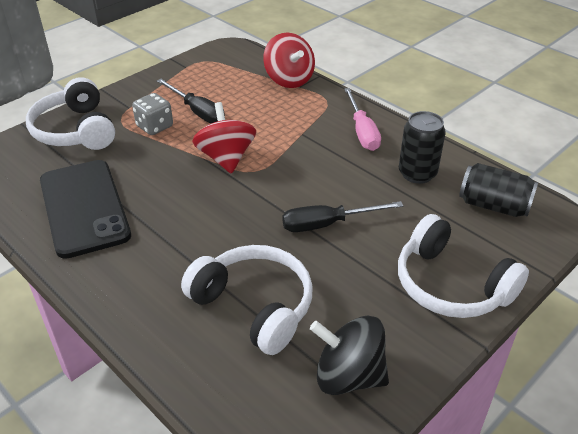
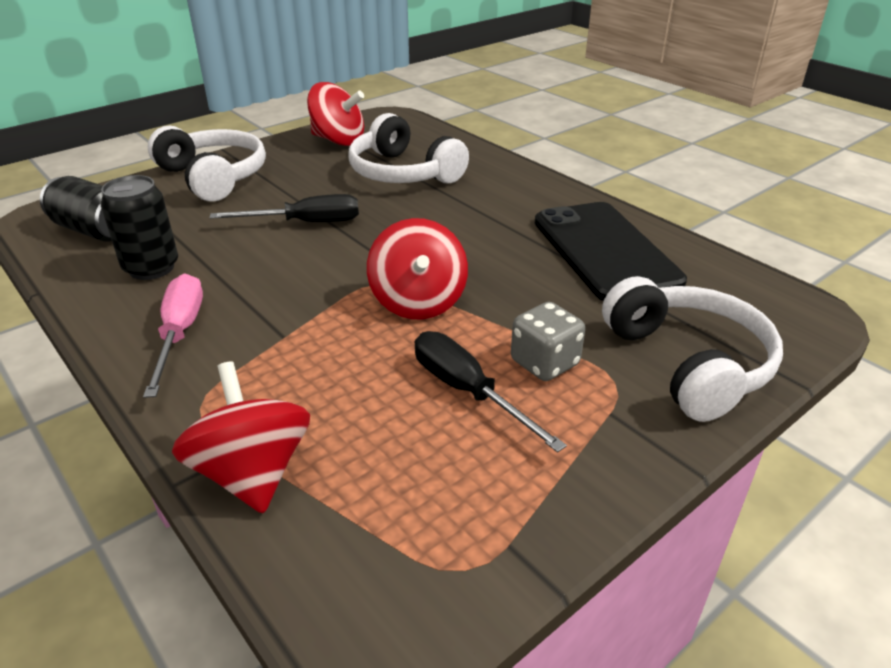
camera: 175 degrees left, 5 degrees down
black spinning top [310,316,389,395] -> red spinning top [307,82,364,146]

